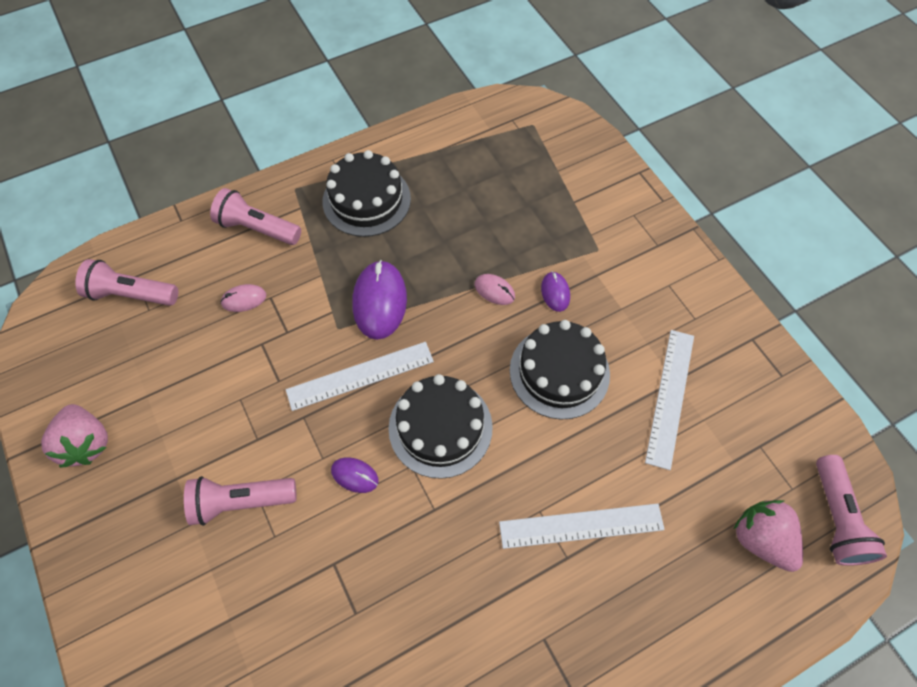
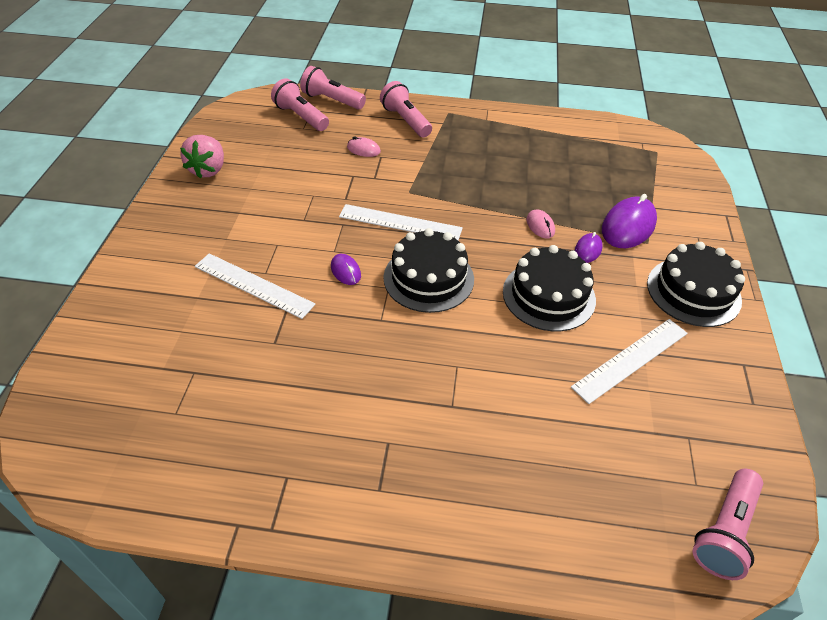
camera: 35 degrees right, 15 degrees down
pink flashlight [184,476,296,526] -> pink flashlight moved to [300,66,366,110]
black cake [322,150,411,237] -> black cake moved to [647,242,745,327]
purple mouse [352,260,407,340] -> purple mouse moved to [602,194,657,248]
white ruler [499,503,665,549] -> white ruler moved to [195,253,316,319]
pink strawberry [734,500,803,572] -> none

